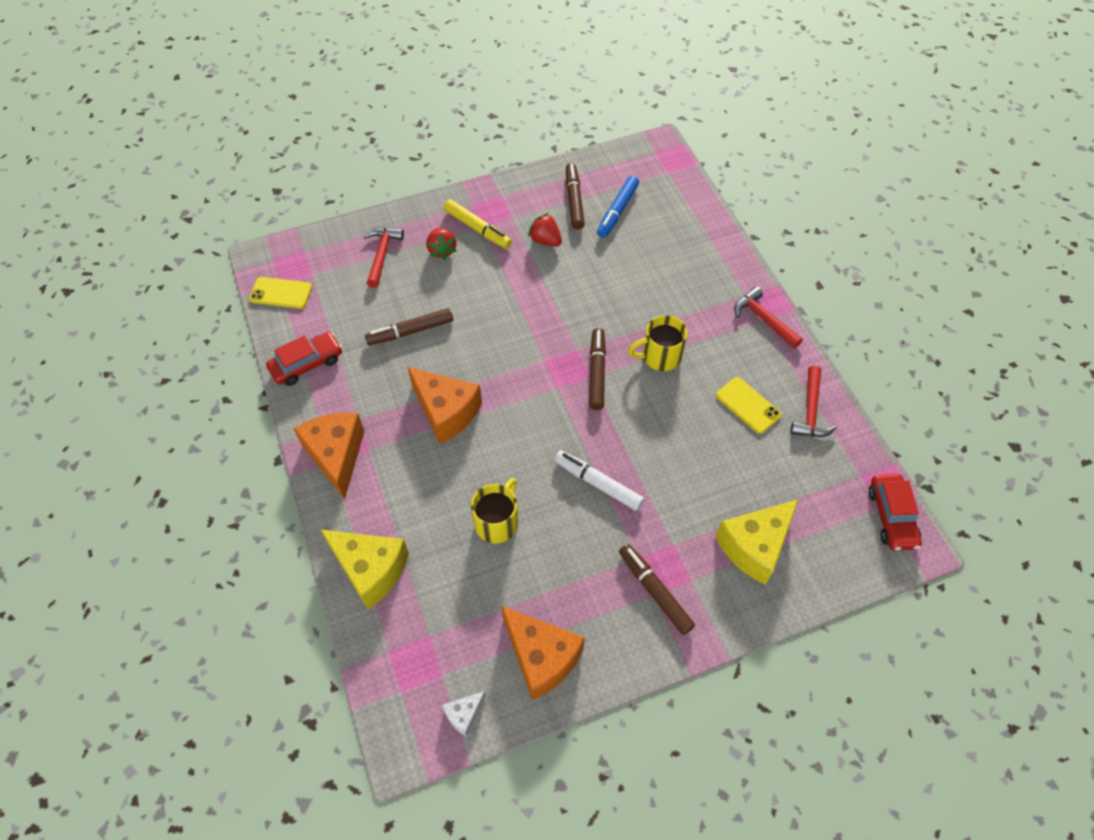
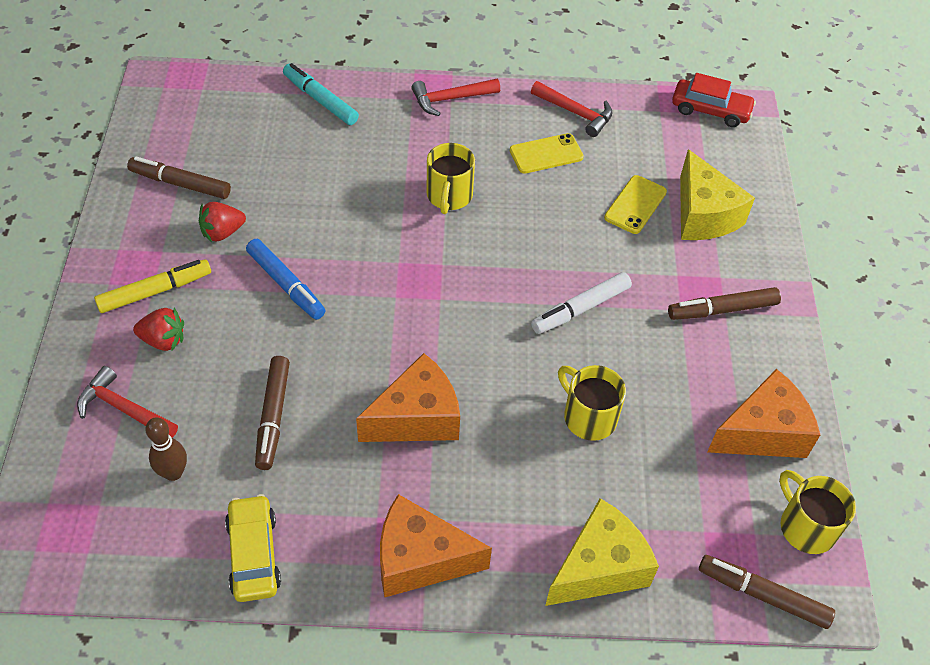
camera: 70 degrees left, 5 degrees down
yellow phone [249,277,312,309] -> yellow phone moved to [604,175,667,234]
red car [266,332,342,386] -> yellow car [225,494,281,602]
white cheese [442,691,486,737] -> yellow mug [779,470,856,554]
brown marker [589,328,606,410] -> brown marker moved to [699,555,835,629]
blue marker [597,176,639,238] -> blue marker moved to [246,239,326,320]
none -> brown bowling pin [145,417,187,481]
none -> turquoise marker [283,63,359,125]

